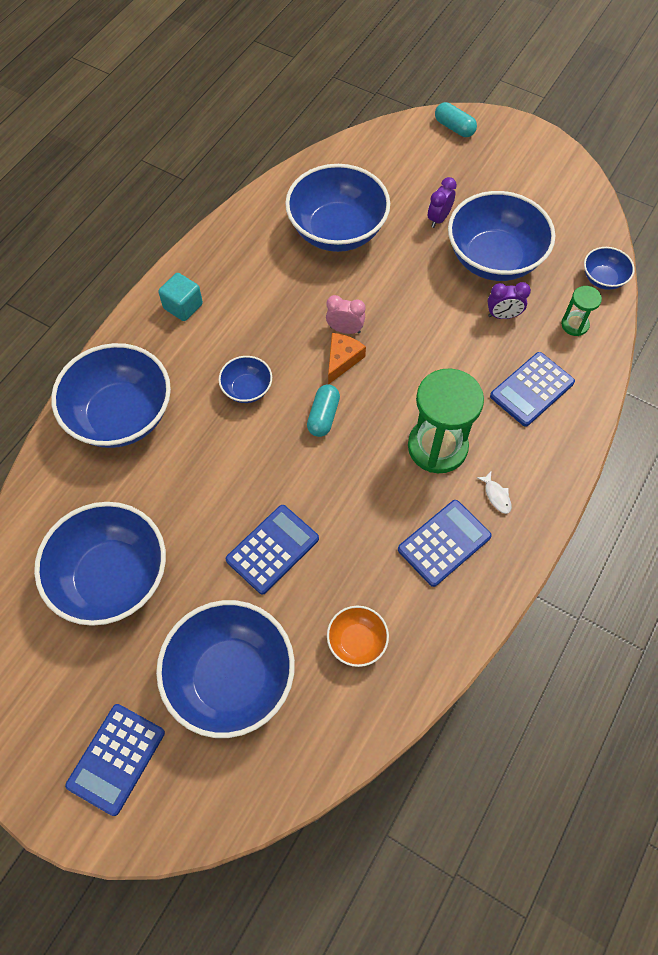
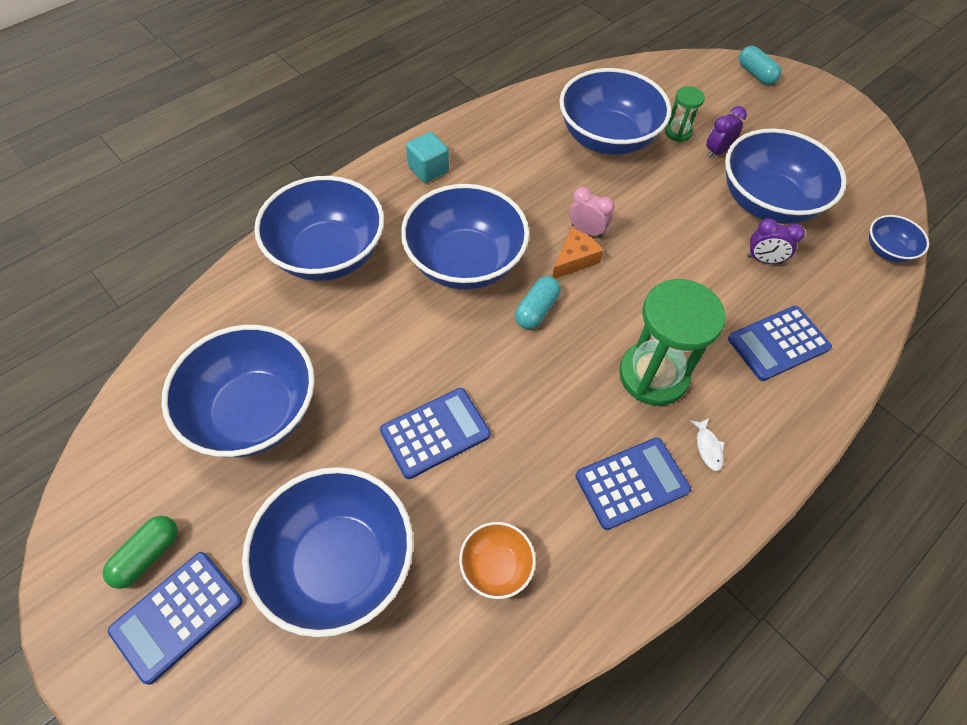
camera: 15 degrees right, 5 degrees down
blue bowl [219,356,272,403] -> blue bowl [401,184,529,290], size x2.11
green hourglass [561,286,602,336] -> green hourglass moved to [665,86,705,142]
none -> green capsule [103,516,178,589]

